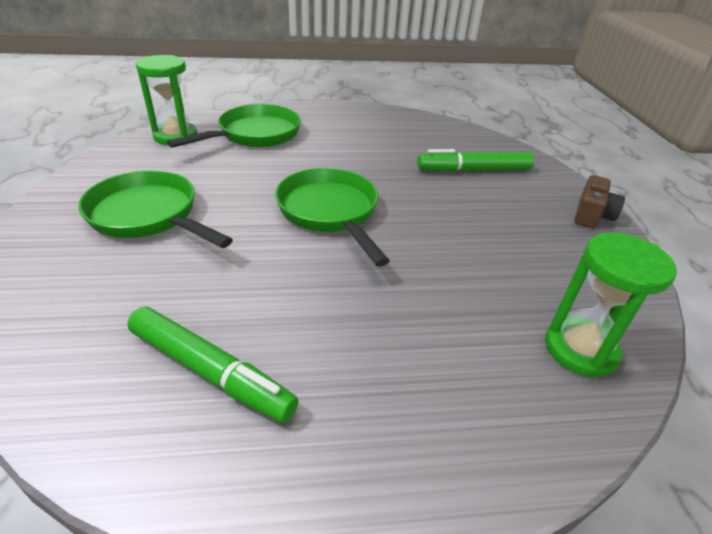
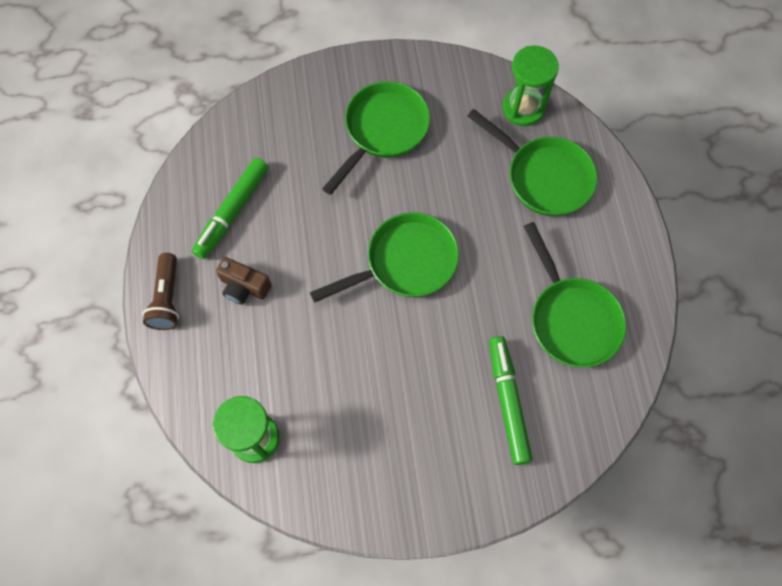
camera: 90 degrees right, 30 degrees up
brown camera [574,175,625,228] -> brown camera moved to [216,257,271,305]
none -> brown flashlight [143,253,179,330]
none -> green pan [524,222,626,368]

